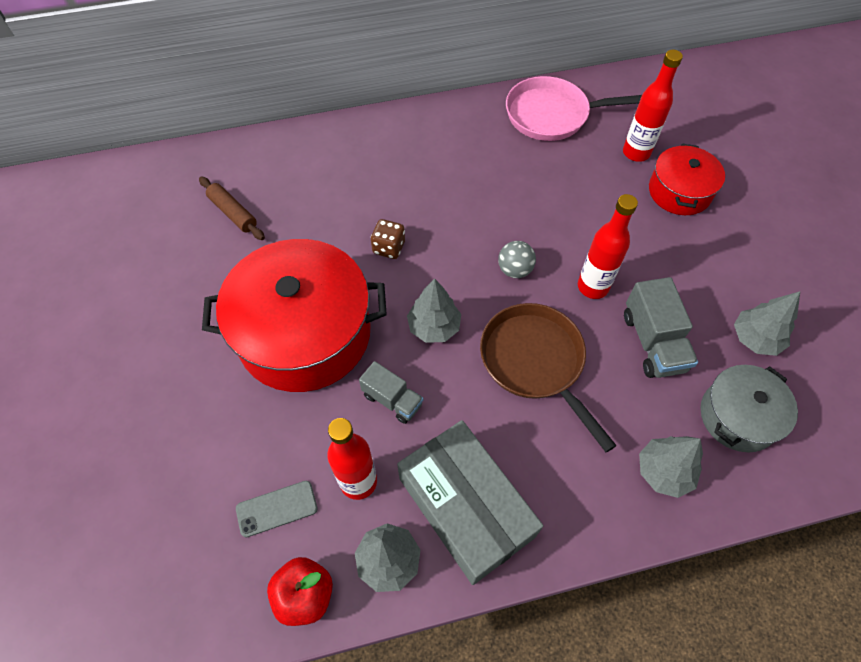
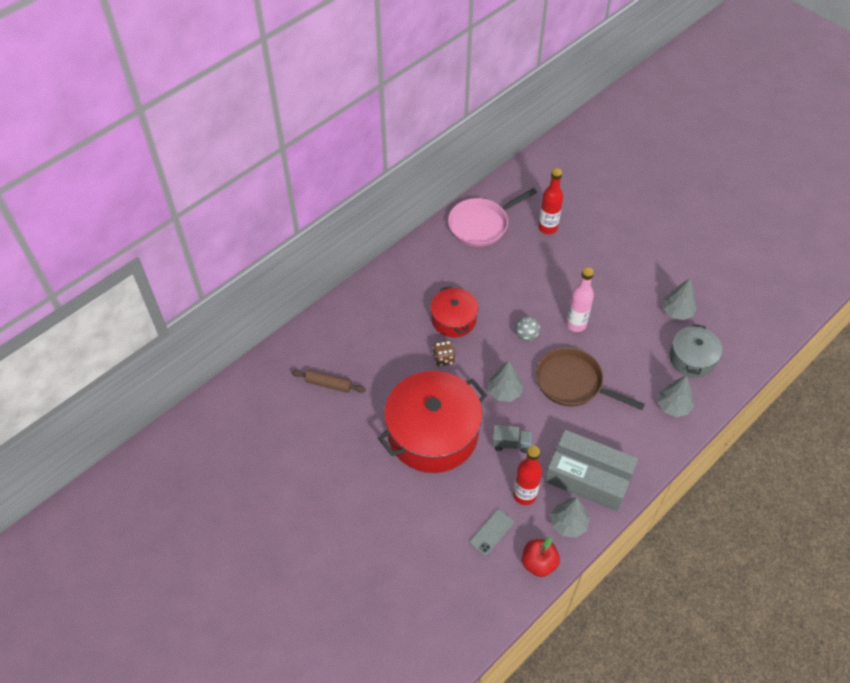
camera: 30 degrees left, 5 degrees down
red bottle [578,194,638,299] -> pink bottle [566,268,594,332]
grey truck [624,277,698,378] -> none
red pot [649,143,725,215] -> red pot moved to [431,286,478,337]

